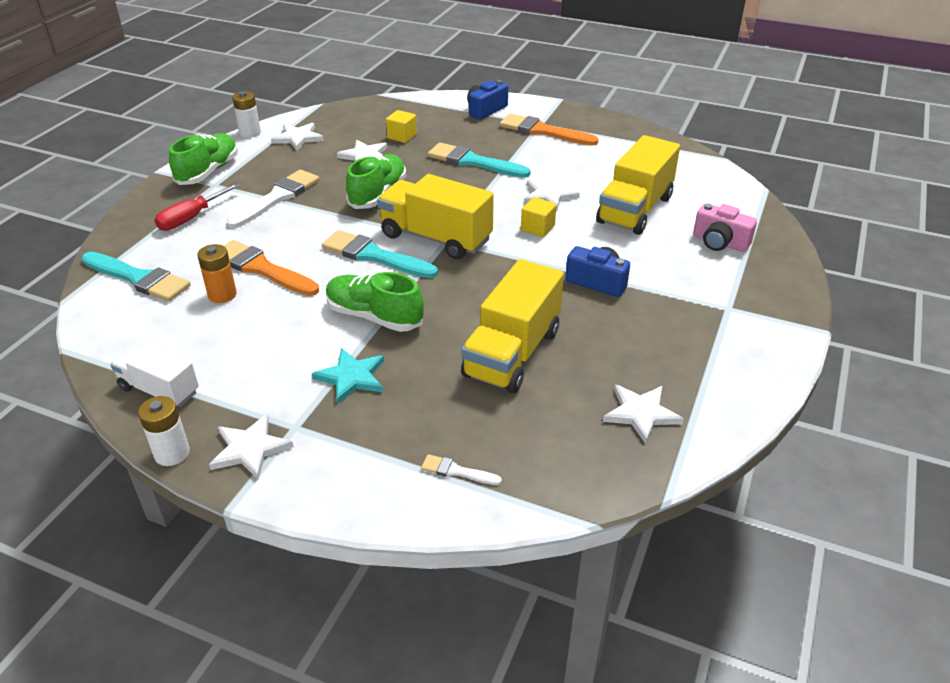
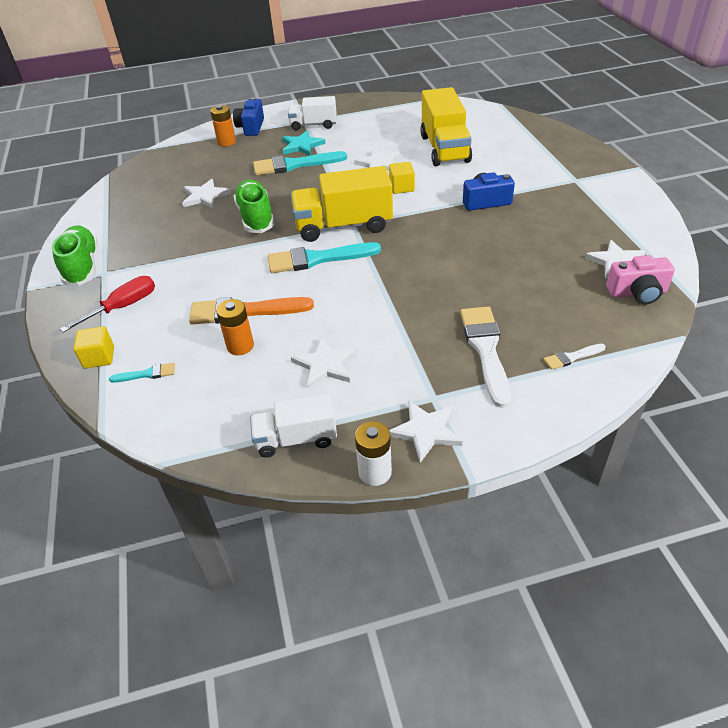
camera: 35 degrees left, 5 degrees up
turquoise brush [82,252,191,301] -> turquoise brush [109,363,175,383], size x0.48
red screwdriver [154,183,240,231] -> red screwdriver turned 135 degrees counterclockwise [60,276,155,333]
white brush [226,170,320,228] -> white brush moved to [460,307,511,408]
white battery [232,91,261,138] -> none
white star [271,123,324,151] -> white star moved to [291,337,357,388]
turquoise star [312,348,384,404] -> turquoise star moved to [282,130,326,156]
green shoe [326,272,424,332] -> none
yellow cube [386,110,417,143] -> yellow cube moved to [73,326,114,369]
yellow truck [461,259,564,393] -> none
orange brush [500,113,598,146] -> white truck [288,96,337,130]
pink camera [693,203,757,252] -> pink camera moved to [606,255,675,304]
none -> orange battery [210,105,236,147]

